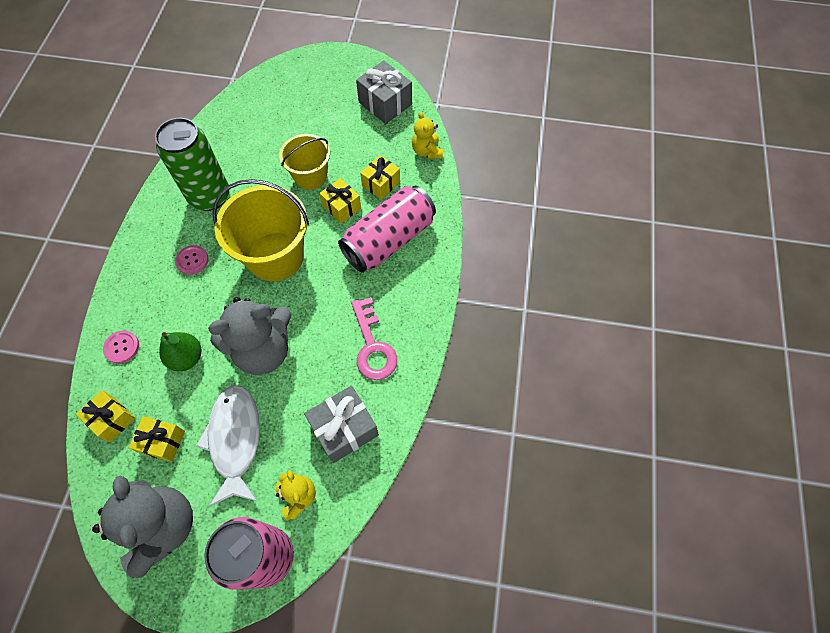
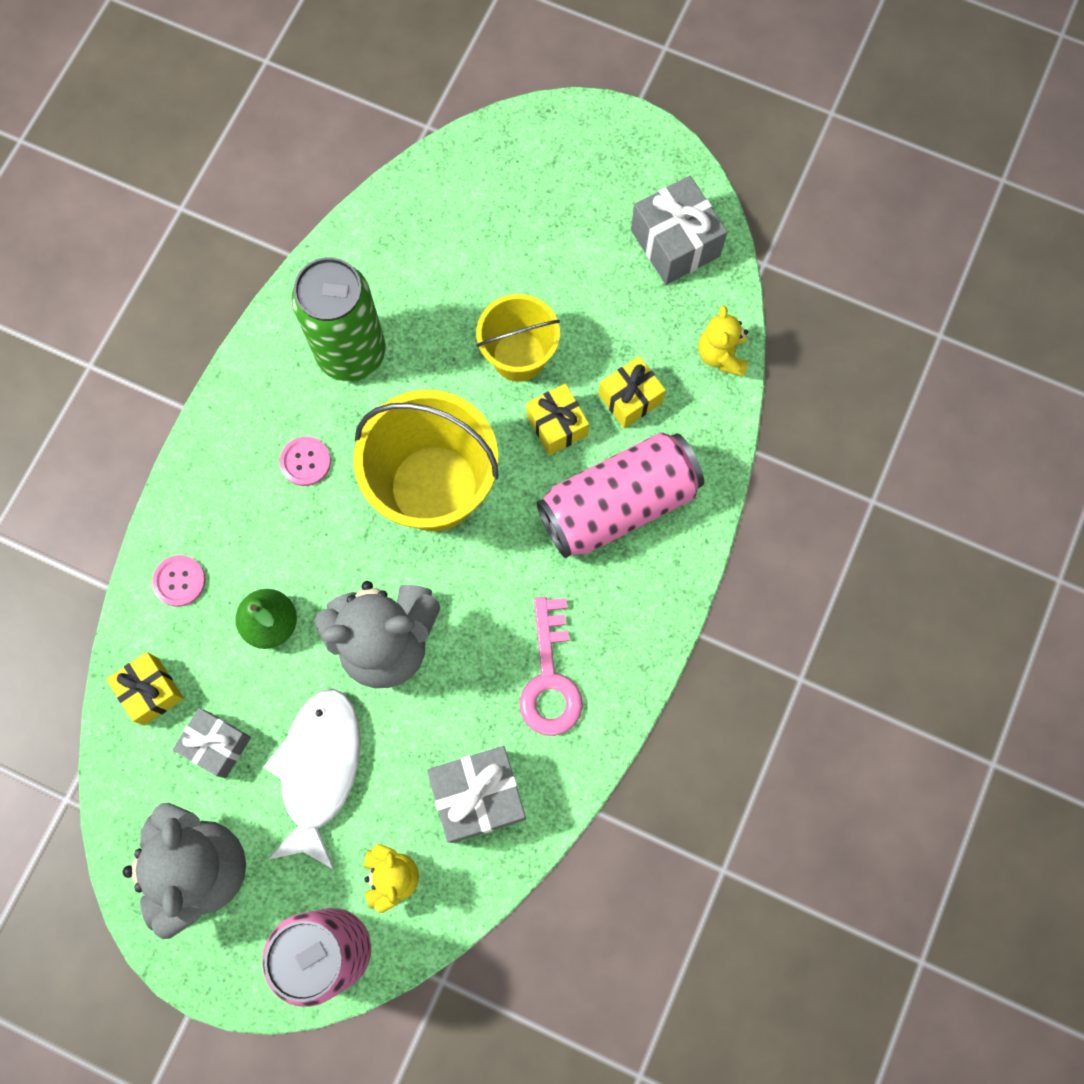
camera: 15 degrees right, 10 degrees up
yellow gift [128,416,185,462] -> grey gift [173,708,251,778]

